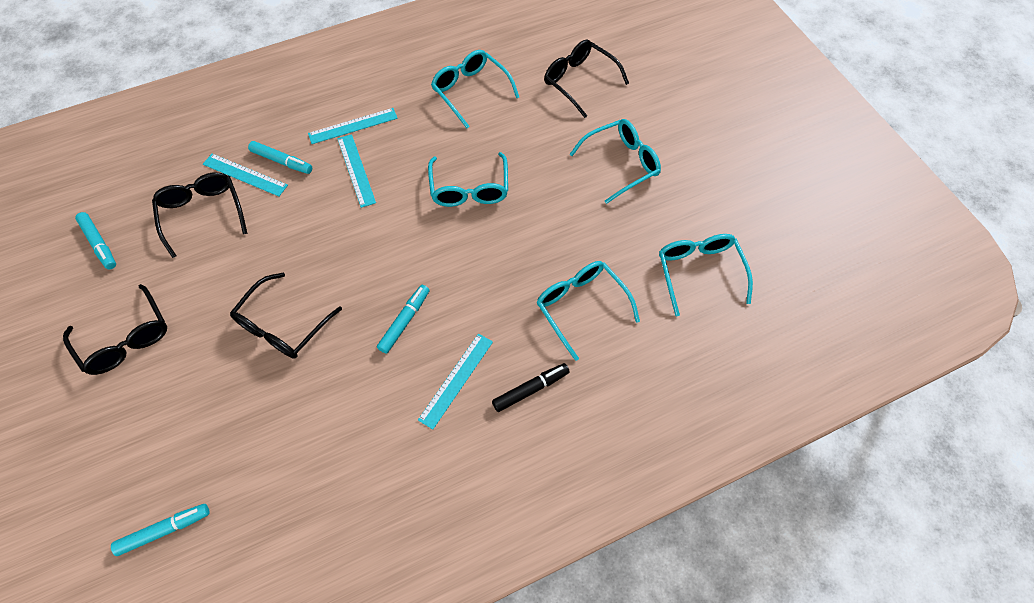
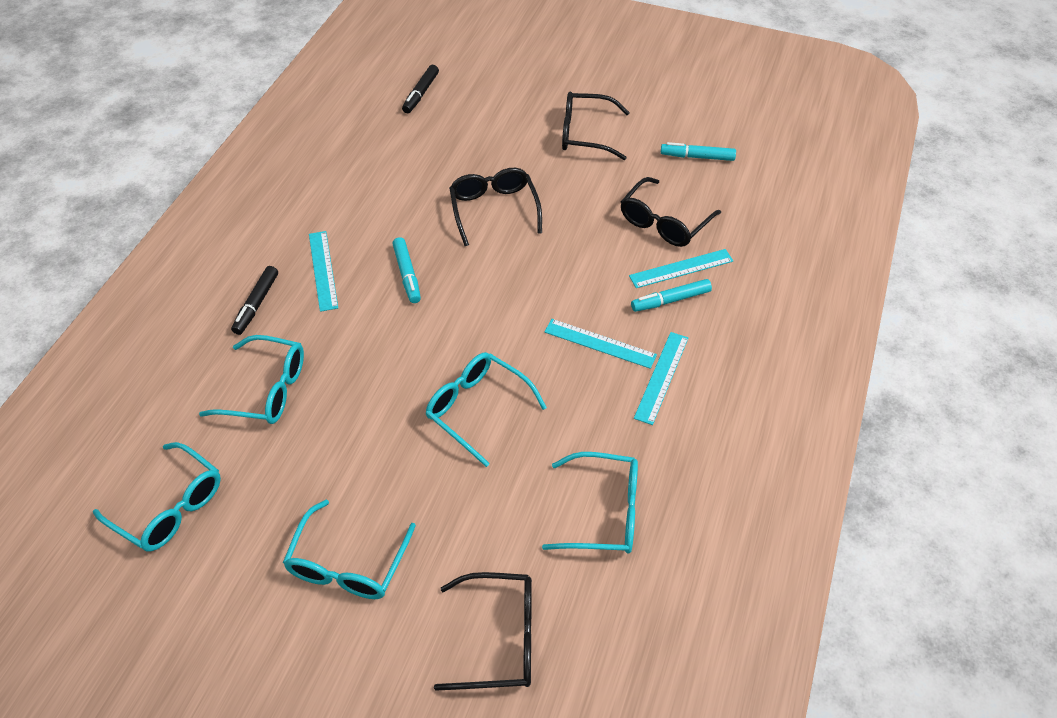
camera: 135 degrees right, 10 degrees down
turquoise marker [111,504,210,556] -> black marker [402,65,439,113]
black glasses [152,172,247,258] -> black glasses turned 105 degrees clockwise [621,177,721,247]

